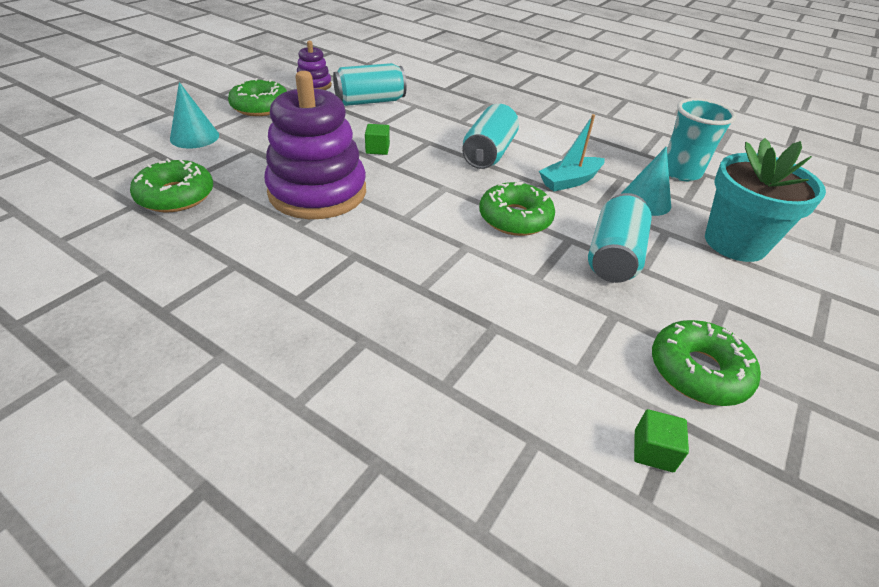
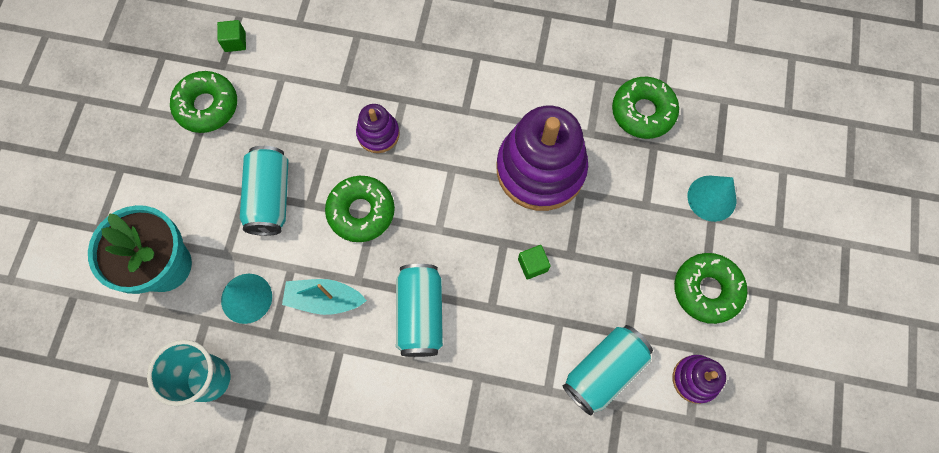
camera: 160 degrees right, 30 degrees up
turquoise boat [539,114,605,191] -> turquoise boat turned 120 degrees counterclockwise [282,279,367,315]
none -> purple stacking toy [356,104,400,153]

